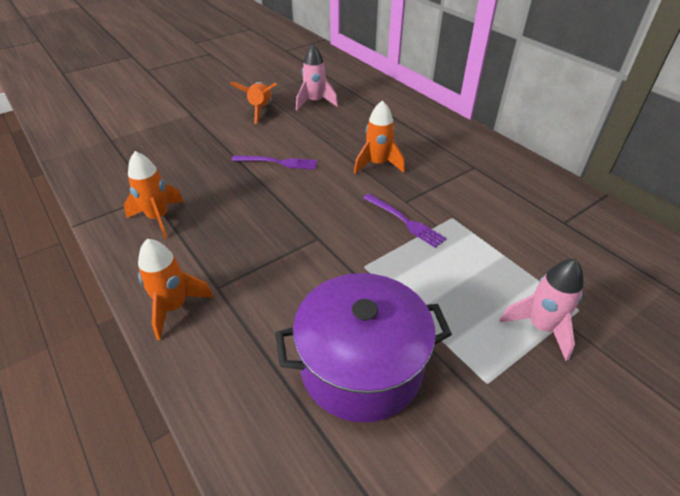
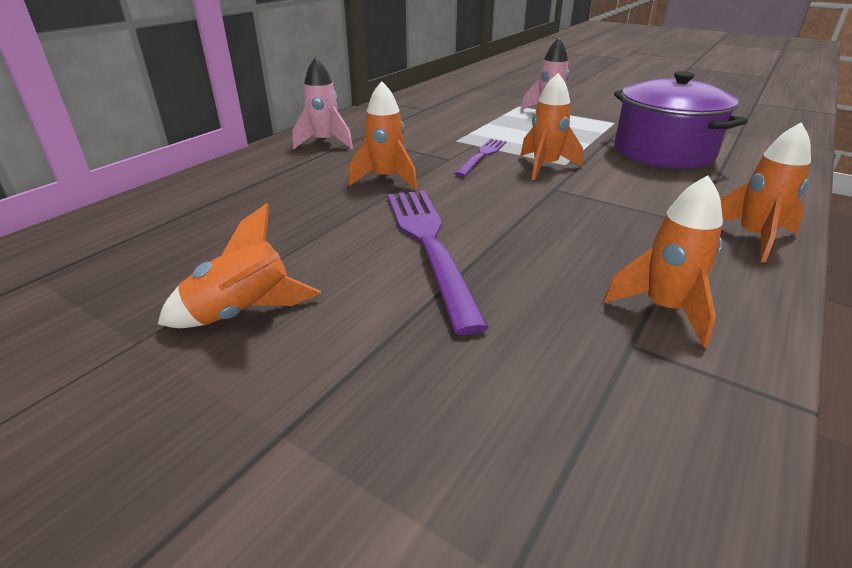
camera: 110 degrees left, 10 degrees down
purple fork [232,155,317,170] -> purple fork [388,191,489,335], size x1.78
pink rocket [296,44,338,110] -> pink rocket moved to [292,57,353,149]
none -> orange rocket [520,73,583,180]

